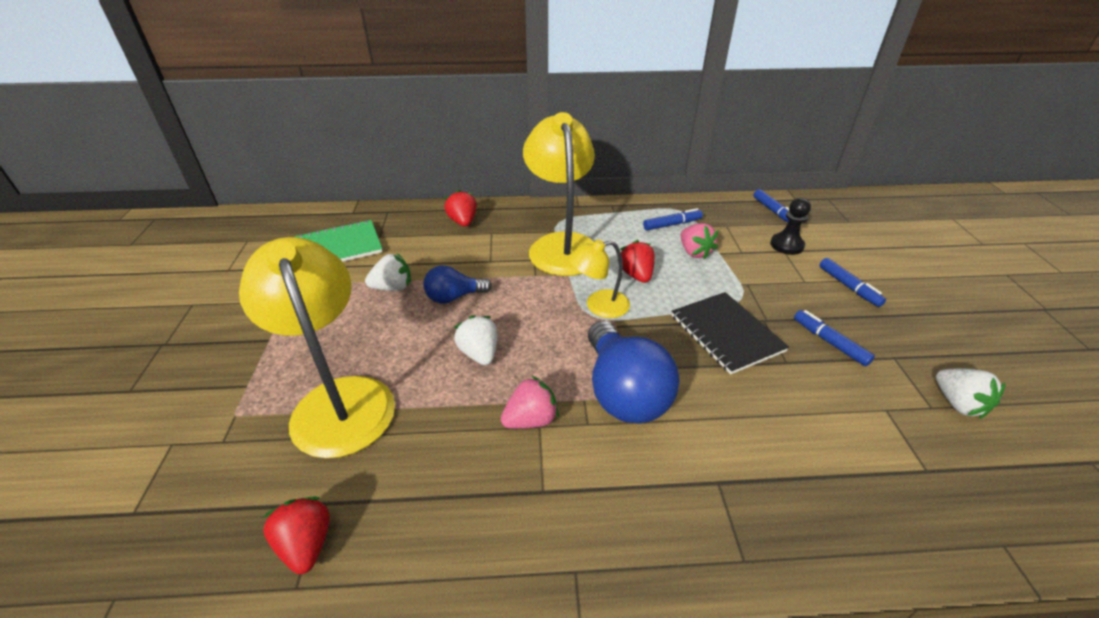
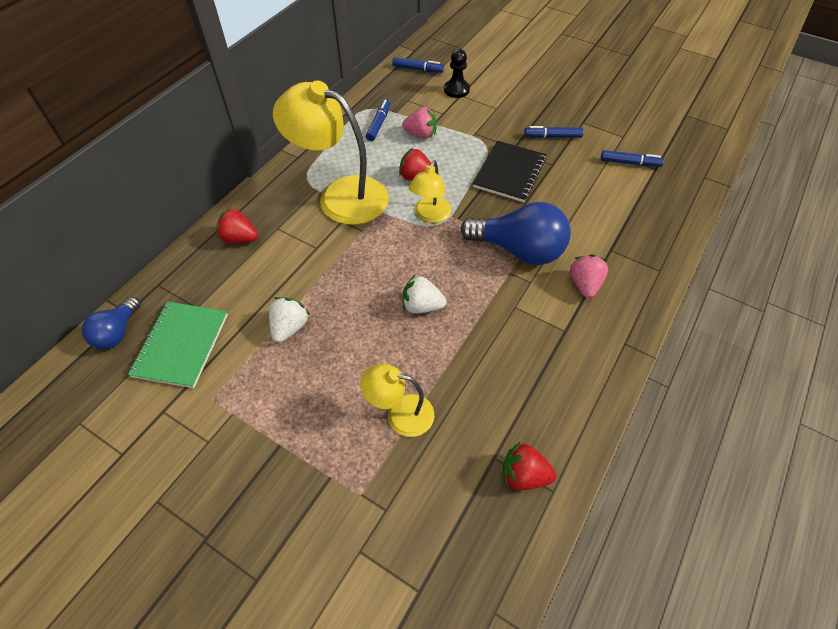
camera: 55 degrees left, 15 degrees up
yellow lamp [239,237,395,458] -> yellow lamp [360,364,434,437], size x0.53
blue light bulb [423,266,492,304] -> blue light bulb moved to [81,297,141,349]
pink strawberry [501,376,559,429] -> pink strawberry moved to [570,255,608,298]
black notebook [672,292,789,375] -> black notebook turned 75 degrees counterclockwise [473,141,546,202]
blue marker [819,258,886,307] -> blue marker moved to [601,150,664,167]
white strawberry [936,369,1005,419] -> none

